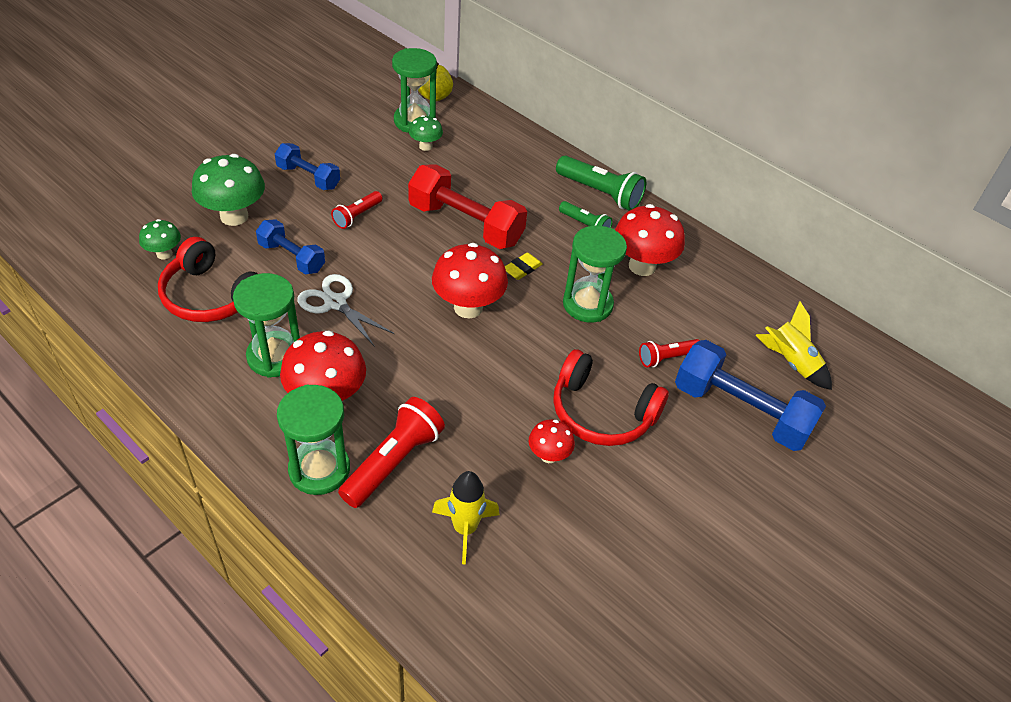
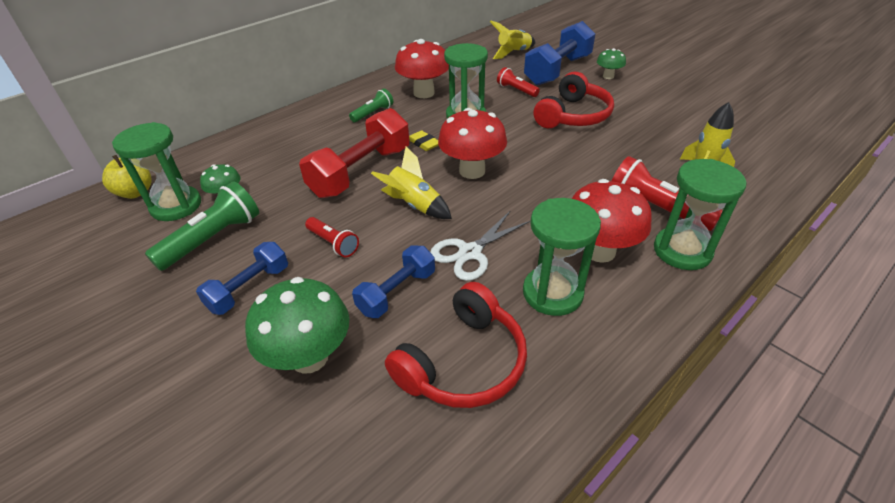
camera: 80 degrees left, 5 degrees down
green mushroom [139,219,181,259] -> green mushroom moved to [597,48,626,79]
red mushroom [529,419,575,463] -> none
green flashlight [556,156,646,211] -> green flashlight moved to [145,181,259,271]
red flashlight [639,339,700,367] -> red flashlight turned 150 degrees clockwise [497,67,540,97]
none -> yellow rocket [371,146,452,219]

